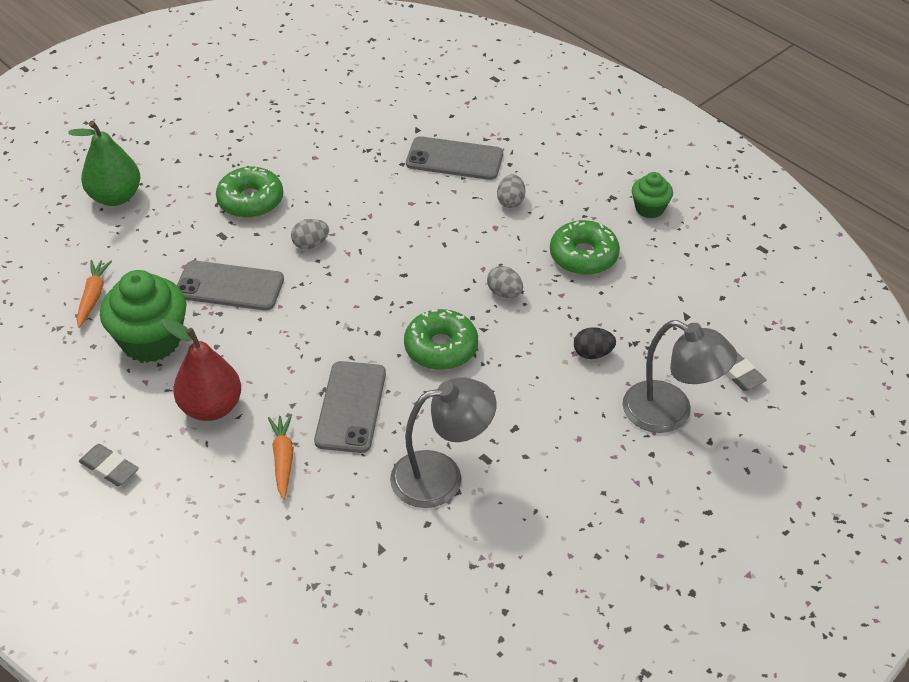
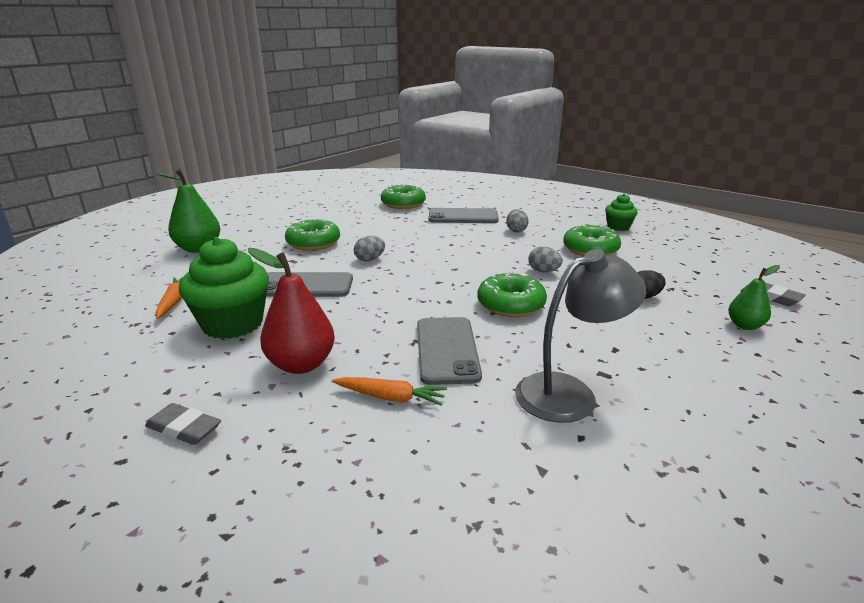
camera: 10 degrees left, 20 degrees down
orange carrot [268,415,293,500] -> orange carrot turned 120 degrees clockwise [332,377,447,406]
grey lamp [623,320,737,433] -> green pear [728,265,780,330]
none -> green donut [381,184,426,209]

